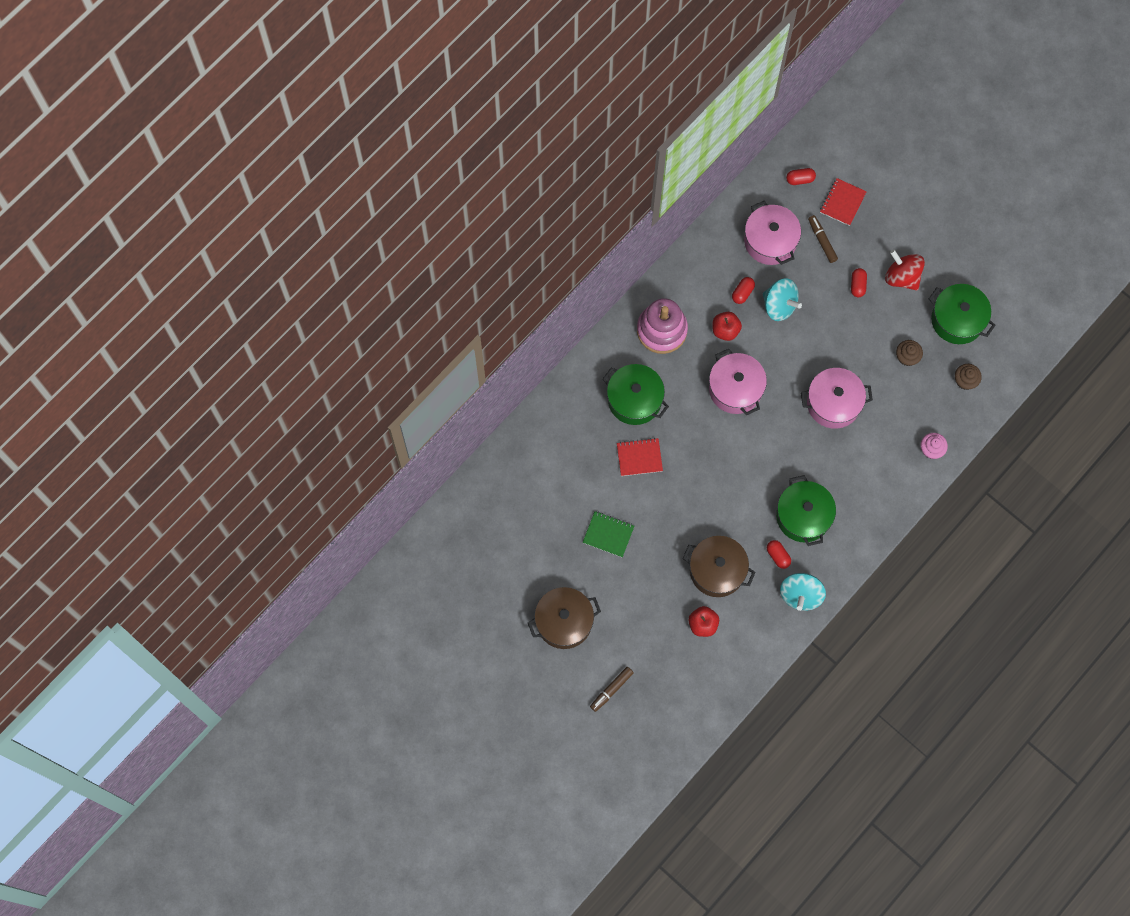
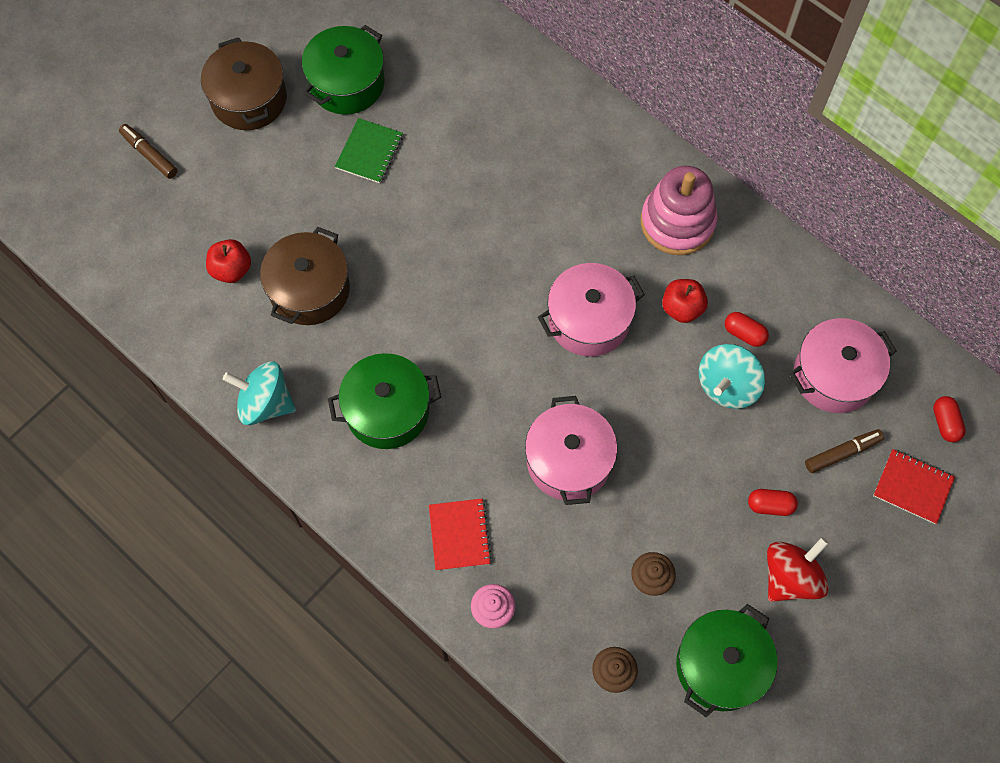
camera: 90 degrees right, 5 degrees down
green pot [603,364,669,425] -> green pot moved to [302,25,385,115]
red notebook [617,438,663,476] -> red notebook moved to [429,499,492,571]
red capsule [767,540,791,569] -> none

